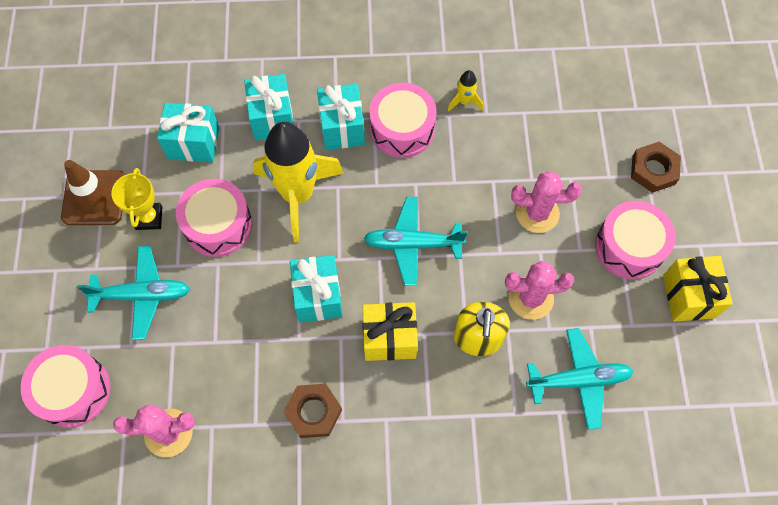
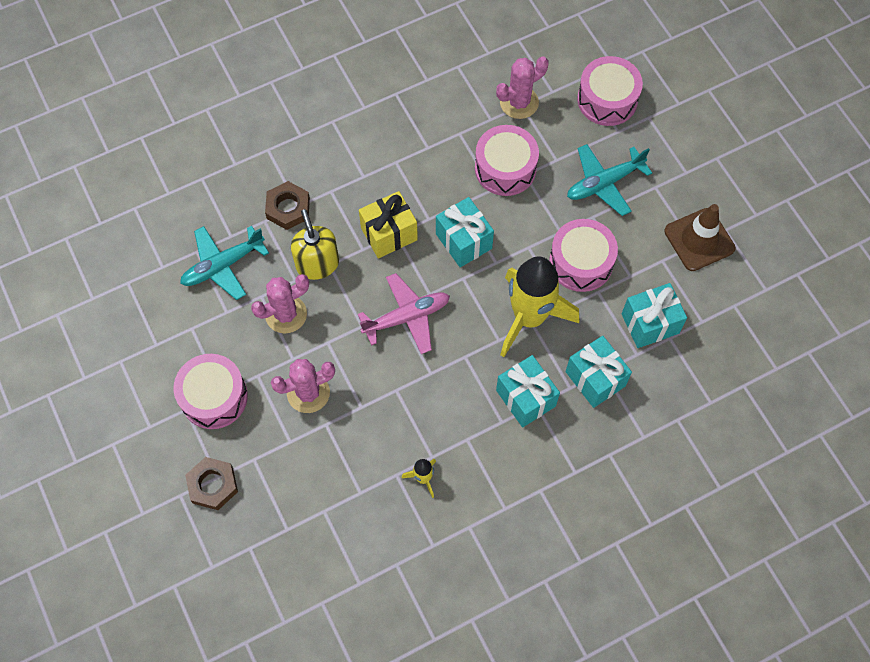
camera: 155 degrees right, 0 degrees up
yellow trophy [111,168,162,230] -> none
brown nut [284,384,342,438] -> brown nut moved to [265,181,310,230]
turquoise plane [363,197,467,286] -> pink plane [358,273,450,354]
pink drum [369,83,437,158] -> pink drum moved to [475,125,539,196]
yellow gift [663,256,733,322] -> none

